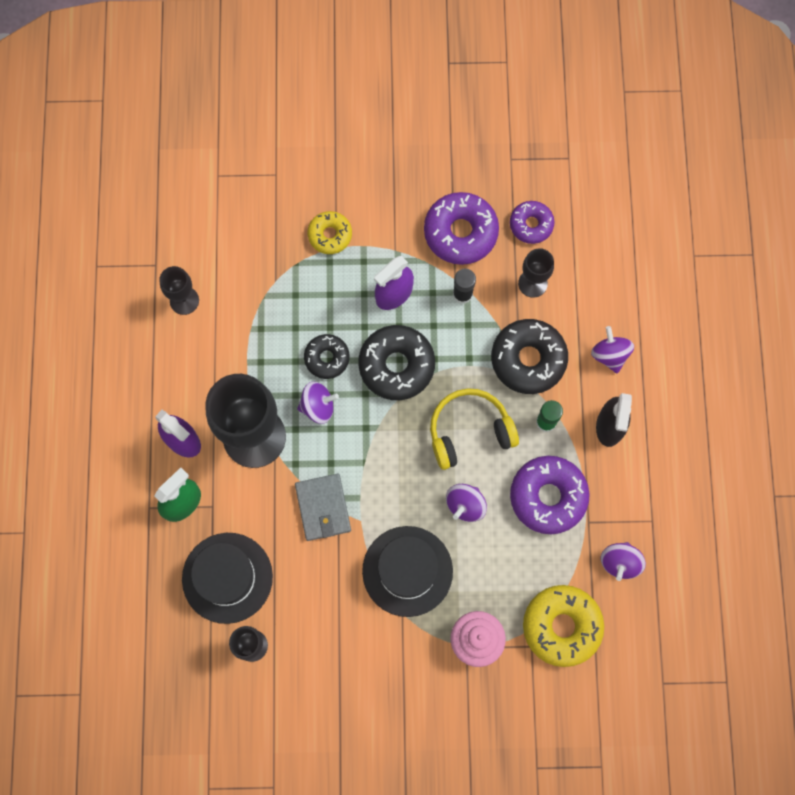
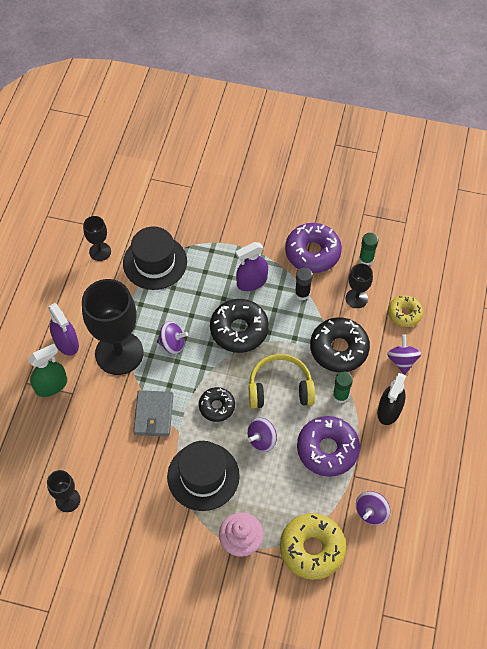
camera: 15 degrees right, 15 degrees down
black hat [182,533,273,624] -> black hat moved to [123,226,187,290]
black donut [304,334,349,379] -> black donut moved to [199,387,235,422]
yellow donut [307,211,352,254] -> yellow donut moved to [388,295,423,327]
purple donut [510,201,555,244] -> green glue stick [359,233,378,266]

